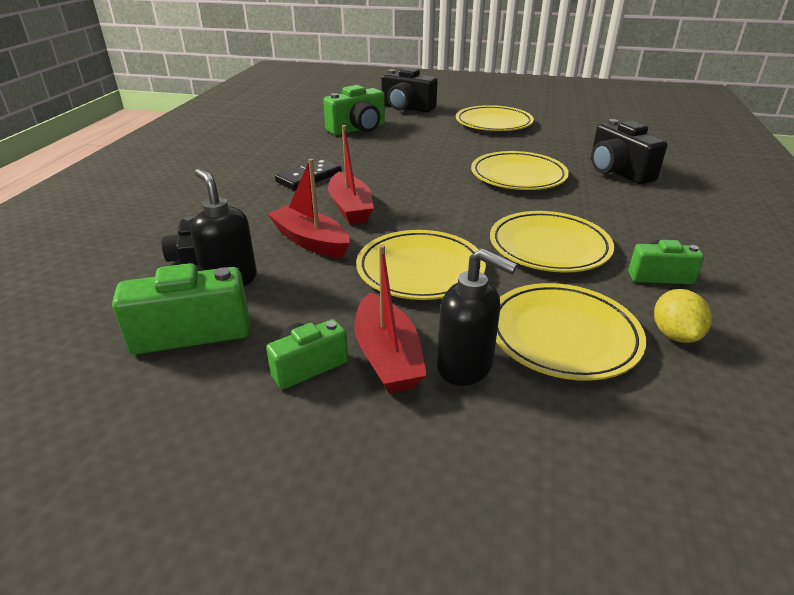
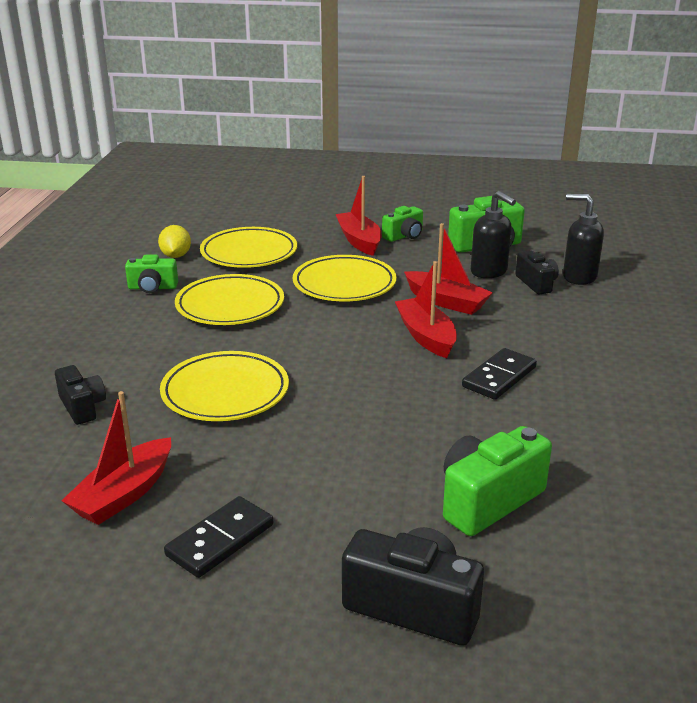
camera: 175 degrees right, 5 degrees down
black soap dispenser [437,248,517,386] -> black soap dispenser moved to [563,194,604,285]
yellow plate [456,105,534,131] -> black domino [164,496,273,578]
black camera [591,119,667,184] -> black camera [55,365,106,425], size x0.61
none -> red boat [61,391,171,525]

